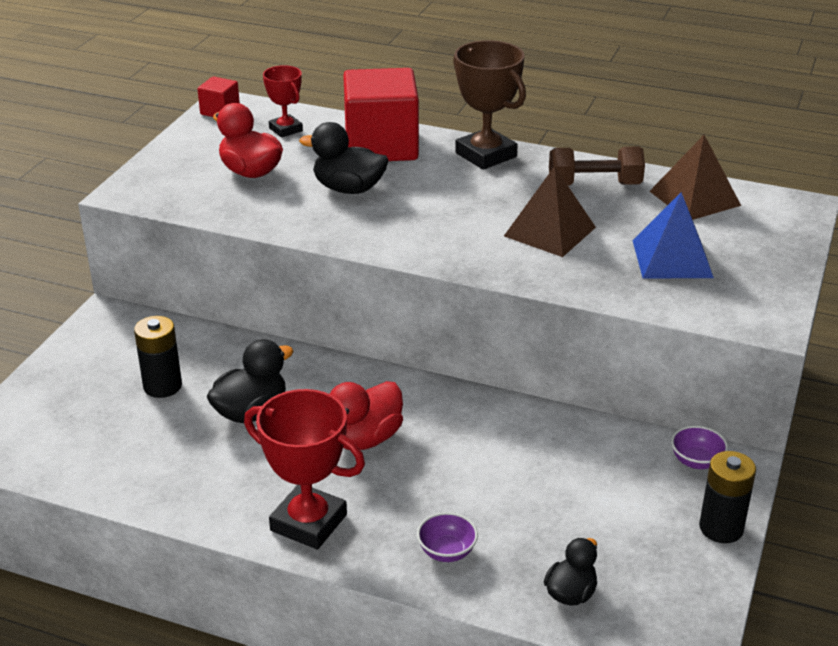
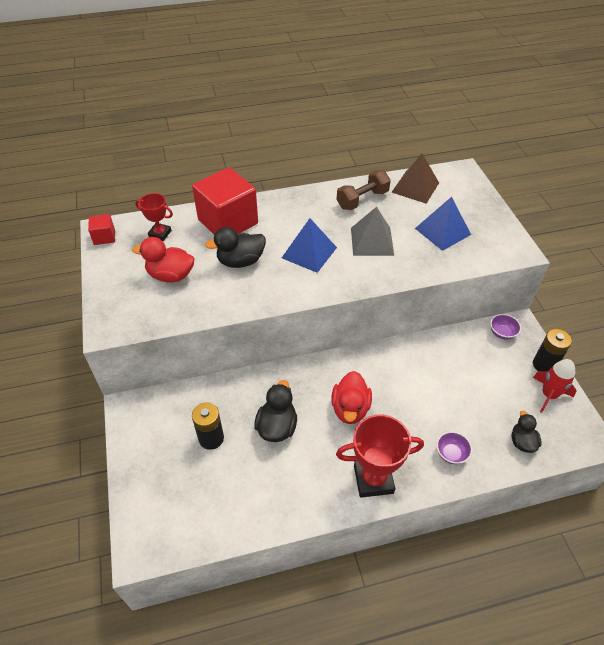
camera: 35 degrees left, 15 degrees up
brown trophy [453,40,526,170] -> none
brown pyramid [504,166,596,257] -> grey pyramid [351,207,394,256]
none -> blue pyramid [282,218,337,273]
none -> red rocket [533,359,576,413]

